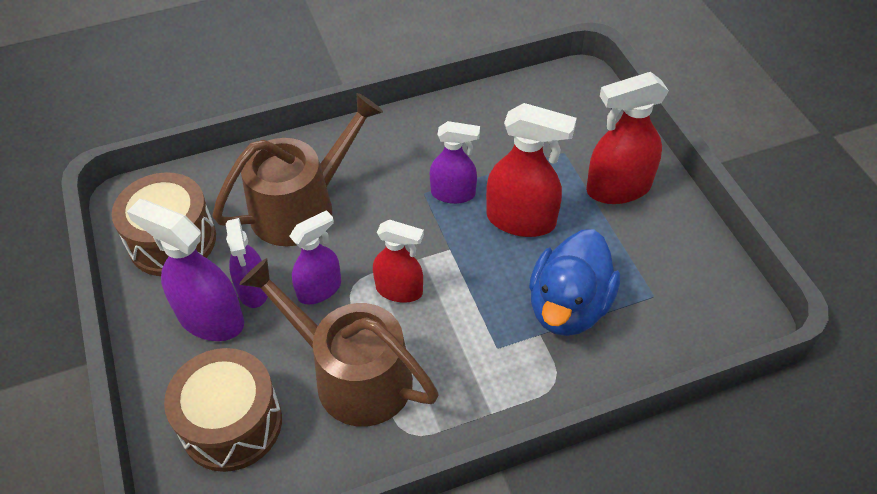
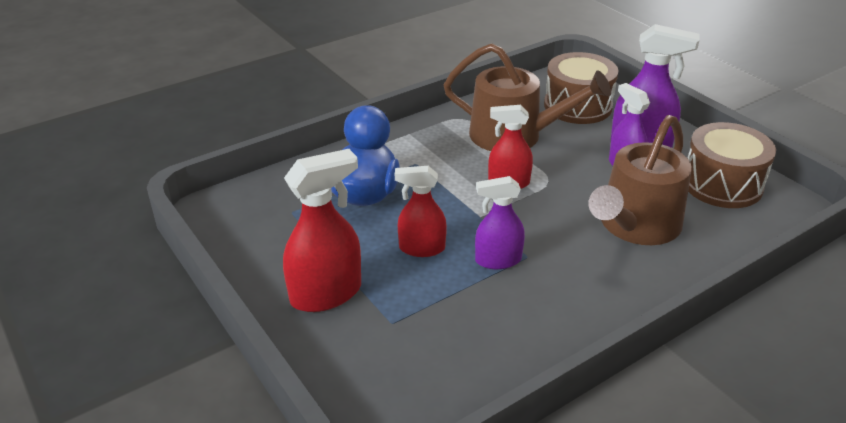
camera: 165 degrees right, 15 degrees down
purple spray bottle [289,210,341,305] -> none
red spray bottle [486,103,577,237] -> red spray bottle [395,166,447,257], size x0.65

